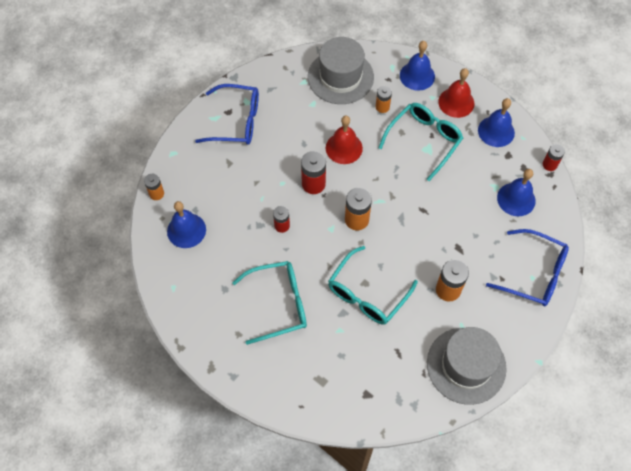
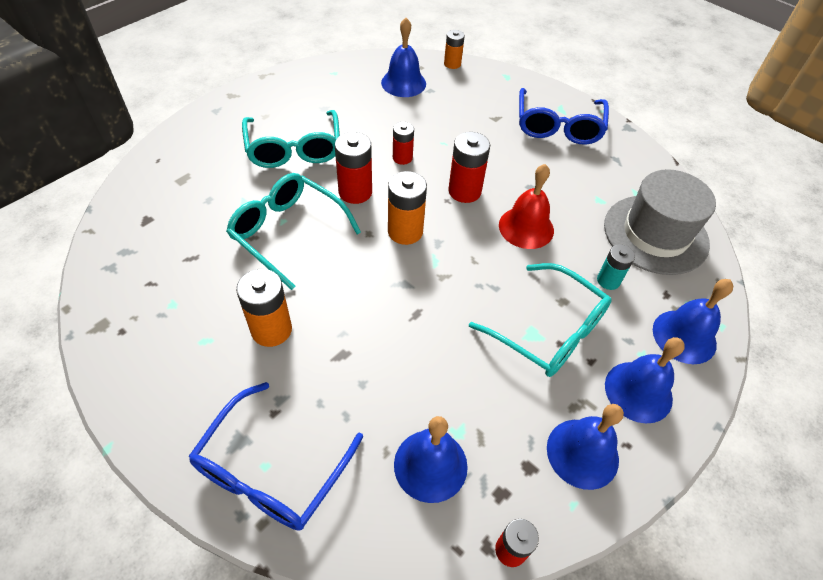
camera: 90 degrees right, 10 degrees down
orange battery [376,86,392,113] -> turquoise battery [597,244,635,290]
grey hat [427,327,507,405] -> none
red bell [438,68,474,118] -> blue bell [605,337,685,423]
none -> red battery [335,132,372,204]

